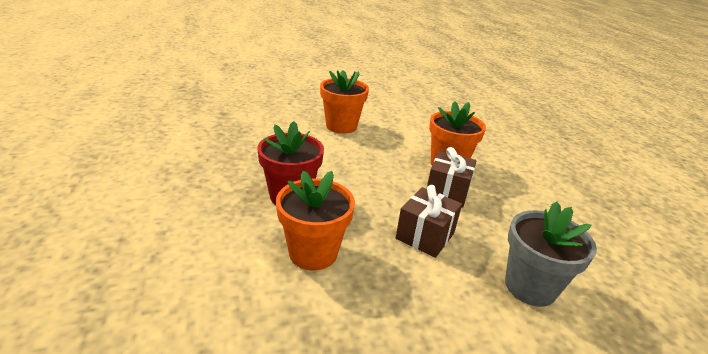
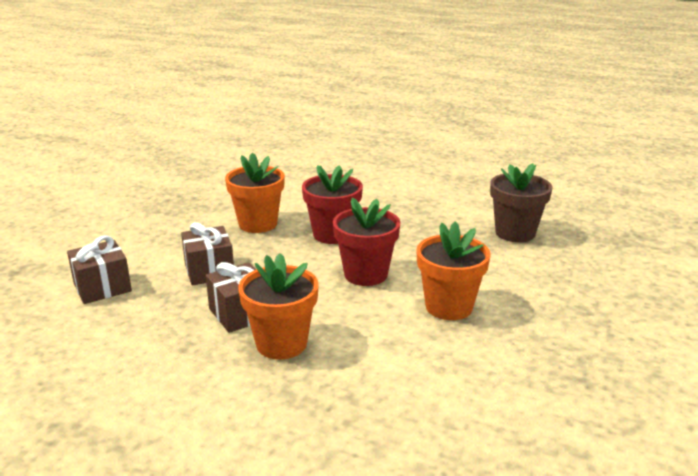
camera: 130 degrees right, 5 degrees down
grey flower pot [505,201,597,307] -> brown gift [67,235,132,304]
none -> red flower pot [333,198,400,286]
none -> brown flower pot [490,163,552,242]

